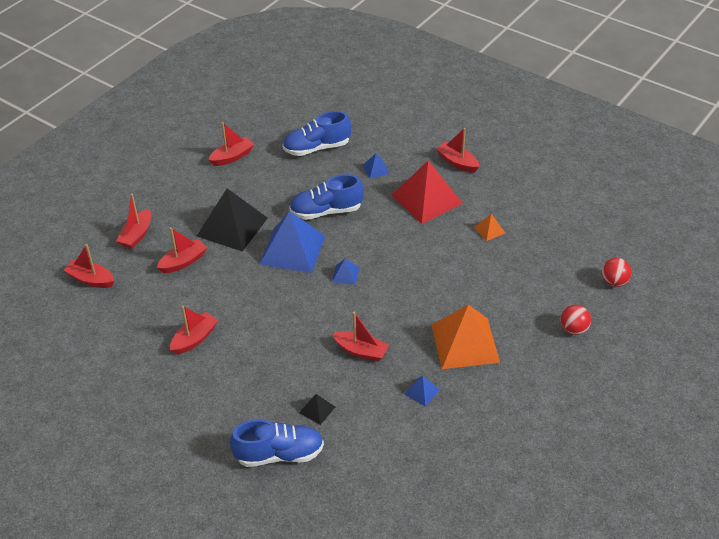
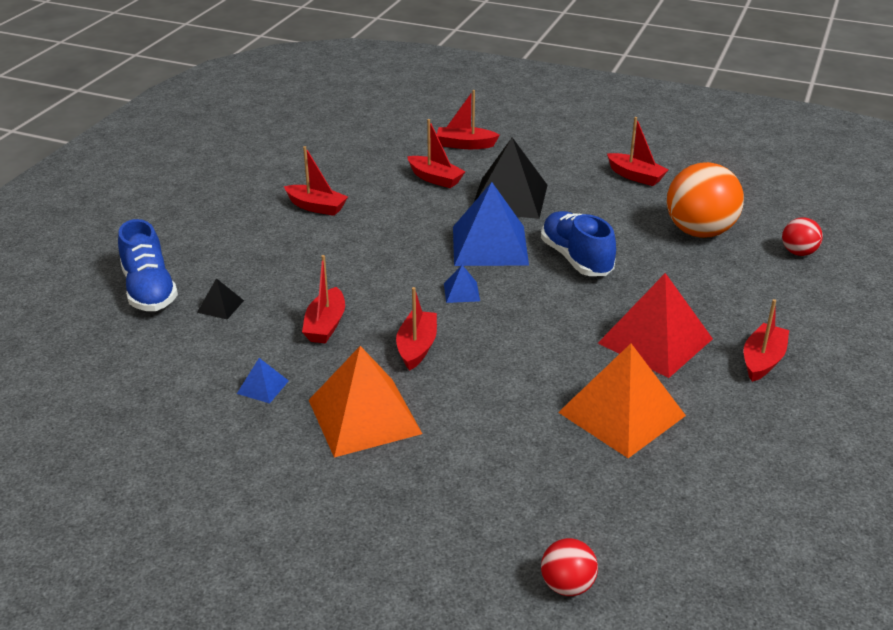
camera: 75 degrees right, 10 degrees down
red boat [64,244,114,288] -> red boat moved to [396,287,437,371]
blue shoe [283,111,351,156] -> orange ball [667,162,744,238]
blue pyramid [363,153,390,178] -> none
orange pyramid [474,214,505,241] -> orange pyramid [558,343,686,458], size x2.31
red ball [561,305,591,335] -> red ball moved to [782,217,823,256]

